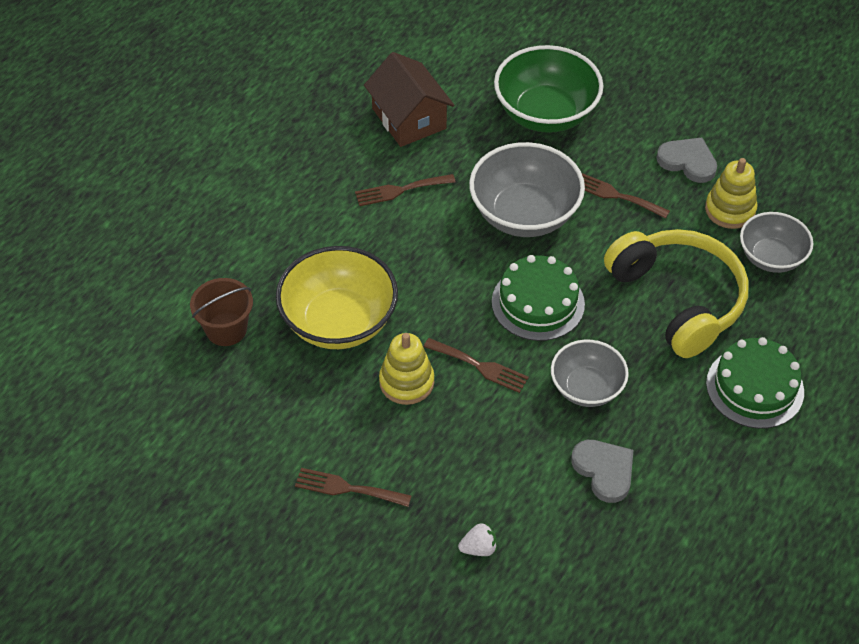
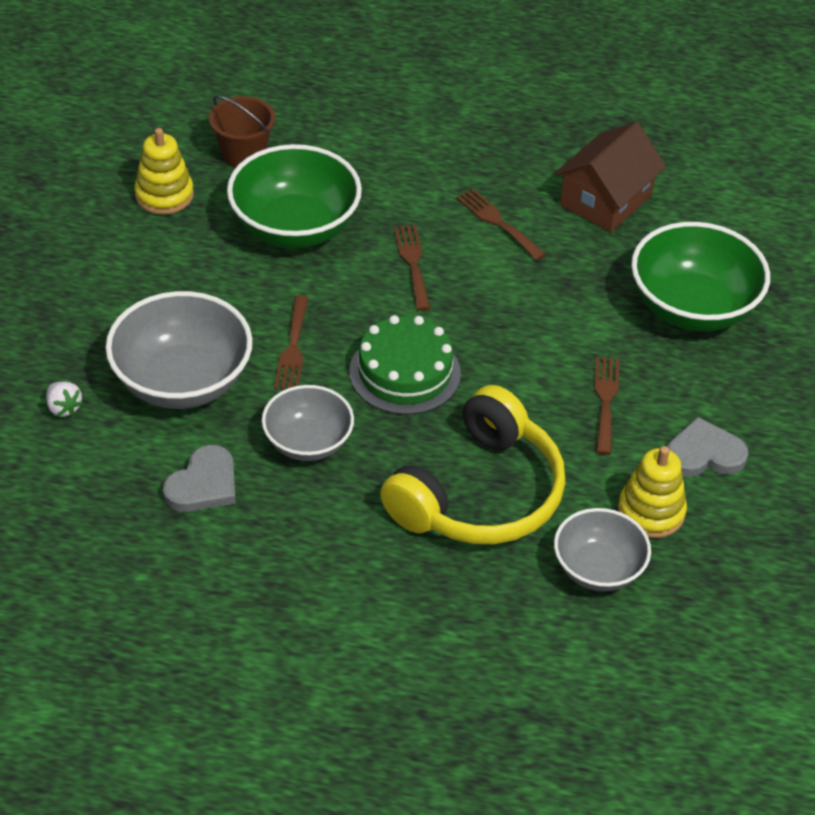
camera: 65 degrees right, 5 degrees down
yellow bowl [276,246,398,349] -> green bowl [227,144,362,248]
brown fork [295,468,411,507] -> brown fork moved to [394,225,430,311]
yellow stacking toy [379,333,434,405] -> yellow stacking toy moved to [134,128,194,215]
grey bowl [469,142,585,237] -> grey bowl moved to [105,291,253,409]
grey heart [657,137,717,183] -> grey heart turned 105 degrees counterclockwise [667,417,748,477]
green cake [706,337,804,429] -> none

